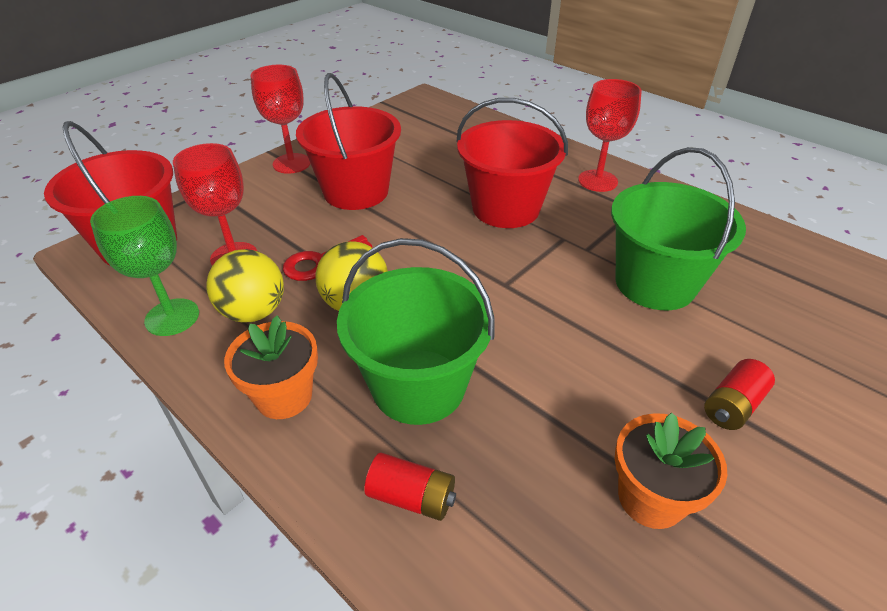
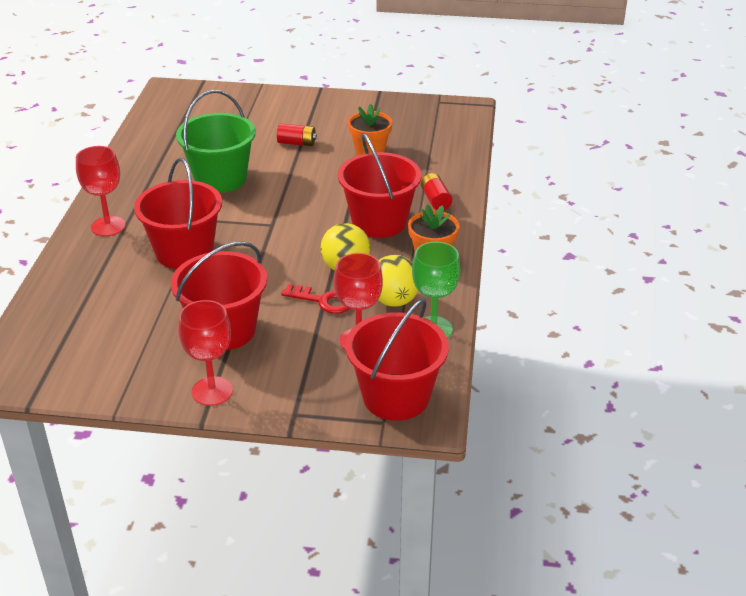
camera: 125 degrees left, 5 degrees down
green bucket [337,238,495,425] -> red bucket [338,133,422,238]

